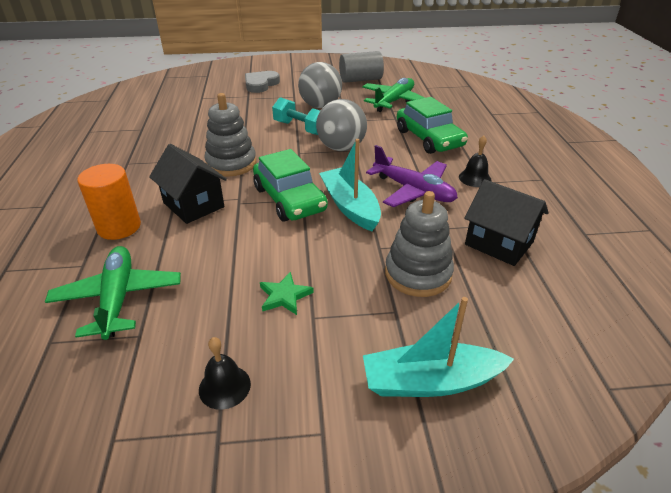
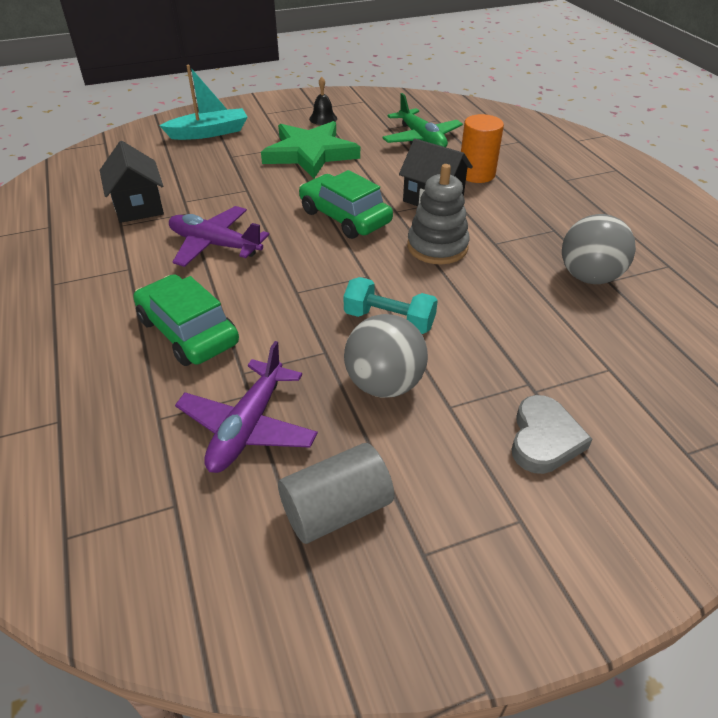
camera: 165 degrees right, 5 degrees up
green star [260,272,314,315] -> green star [261,121,360,179], size x2.46
grey ball [316,99,367,151] -> grey ball moved to [562,214,636,284]
turquoise boat [319,139,381,231] -> none
green plane [362,78,425,112] -> purple plane [175,341,318,473]
grey stacking toy [385,191,454,297] -> none
black bell [459,136,492,187] -> none
black house [464,179,549,266] -> black house turned 45 degrees clockwise [100,141,164,223]

